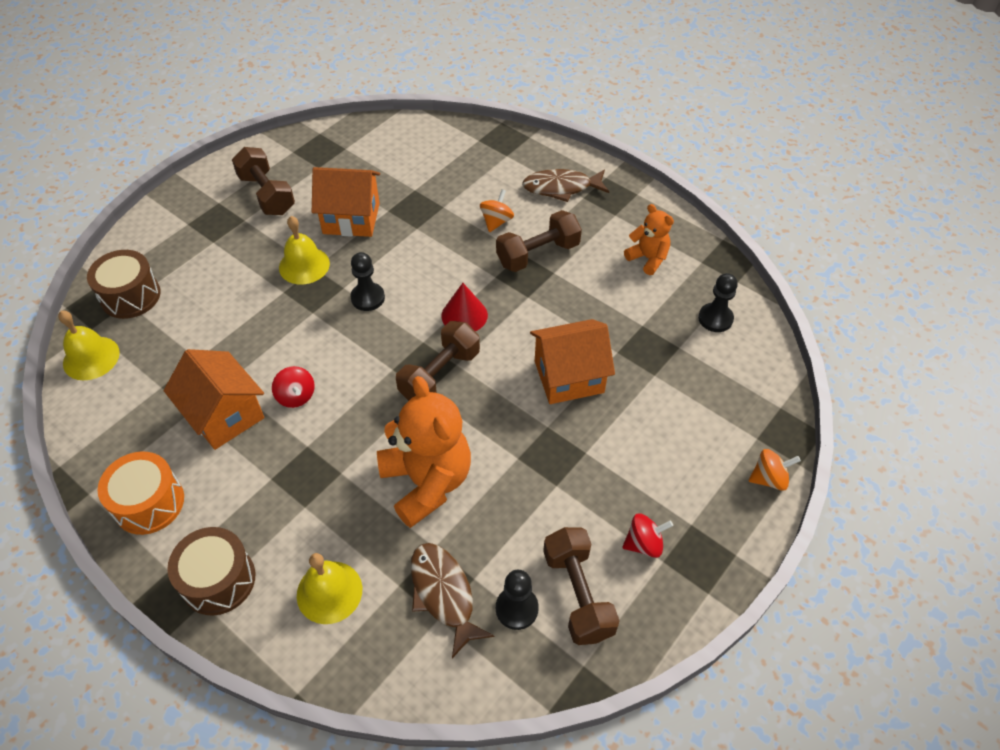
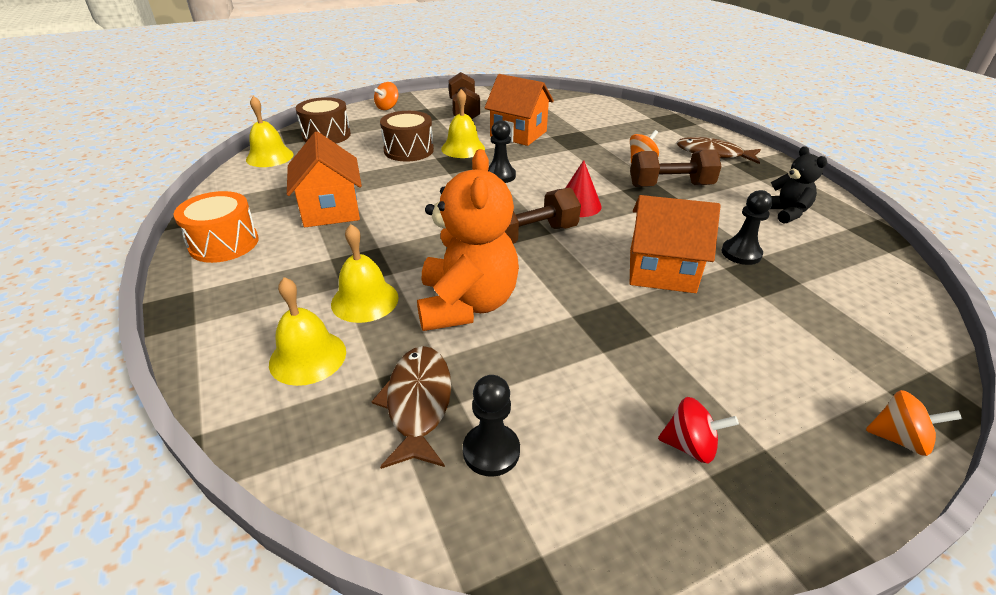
camera: 25 degrees right, 15 degrees down
brown drum [167,527,255,616] -> brown drum moved to [380,111,434,162]
red spinning top [272,366,315,408] -> none
brown dumbbell [543,527,620,645] -> none
orange teddy bear [624,204,674,275] -> black teddy bear [770,146,827,224]
black pawn [698,273,738,332] -> black pawn moved to [721,190,773,265]
none -> yellow bell [331,224,399,323]
none -> orange spinning top [374,82,398,110]

